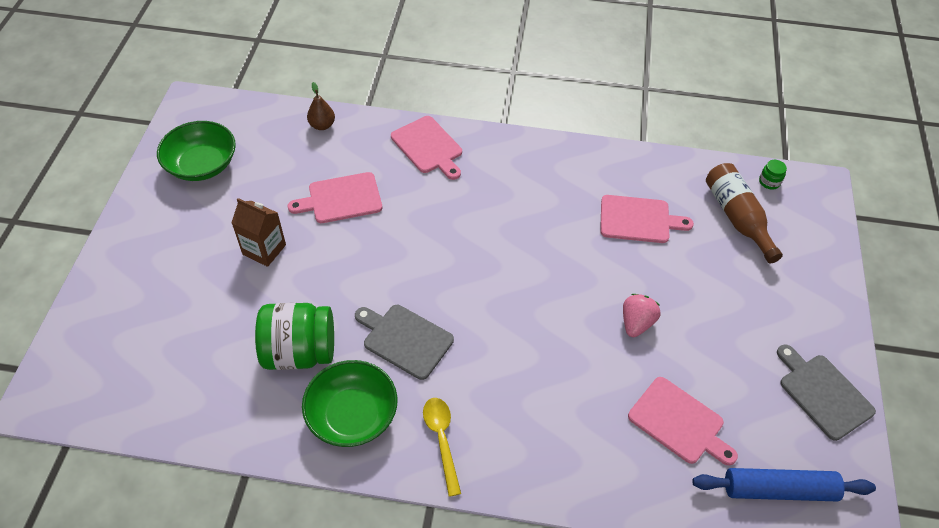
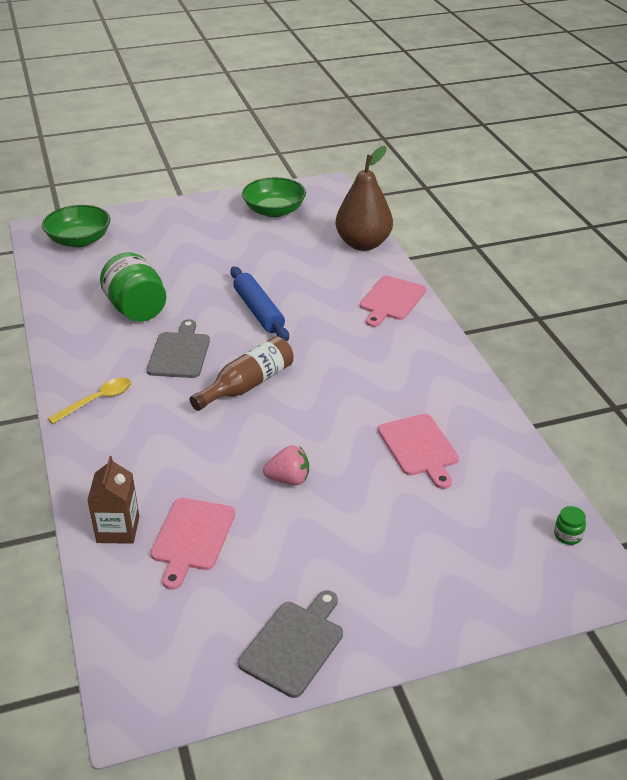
camera: 65 degrees right, 15 degrees down
brown carton [231,198,286,267] -> brown carton moved to [87,456,139,544]
pink cutting board [288,172,382,223] -> none
green bowl [302,360,398,447] -> green bowl moved to [42,205,110,247]
brown pear [307,82,335,130] -> brown pear [336,146,393,251], size x2.24
blue rolling pin [692,468,876,502] -> blue rolling pin moved to [230,267,289,341]
brown bottle [706,163,783,263] -> brown bottle moved to [190,336,293,411]

